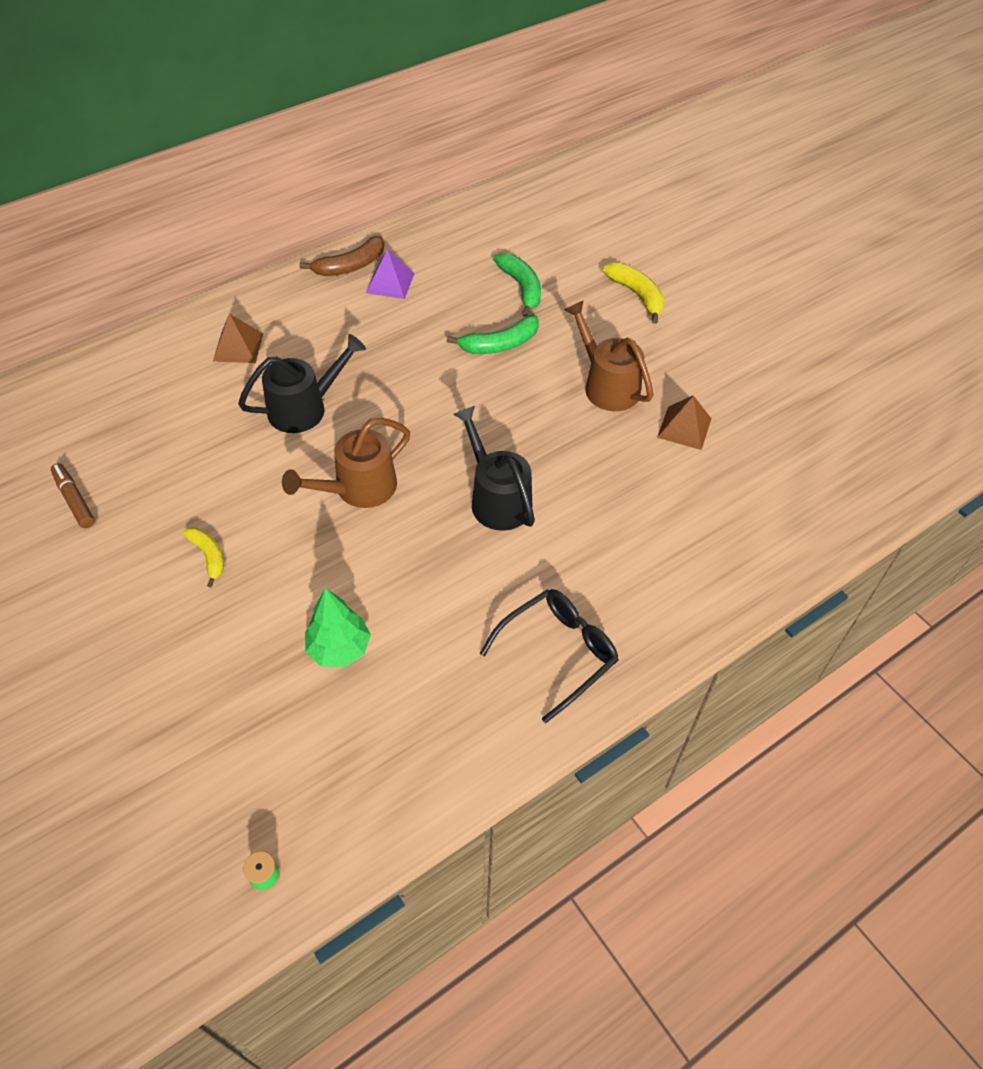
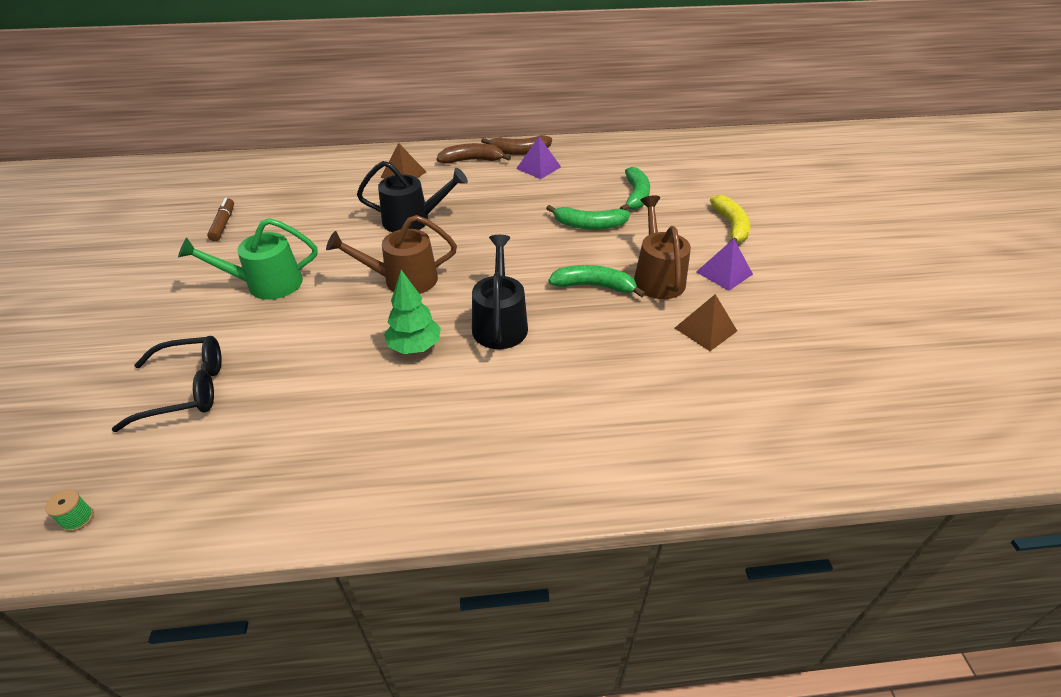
camera: 30 degrees right, 10 degrees down
yellow banana [182,528,224,587] -> green watering can [178,218,317,300]
green tree [305,588,371,667] -> green tree moved to [384,270,441,354]
black glasses [480,589,619,723] -> black glasses moved to [112,336,222,432]
none -> brown banana [437,143,511,164]
none -> green banana [548,265,645,298]
none -> purple pyramid [696,239,753,291]

